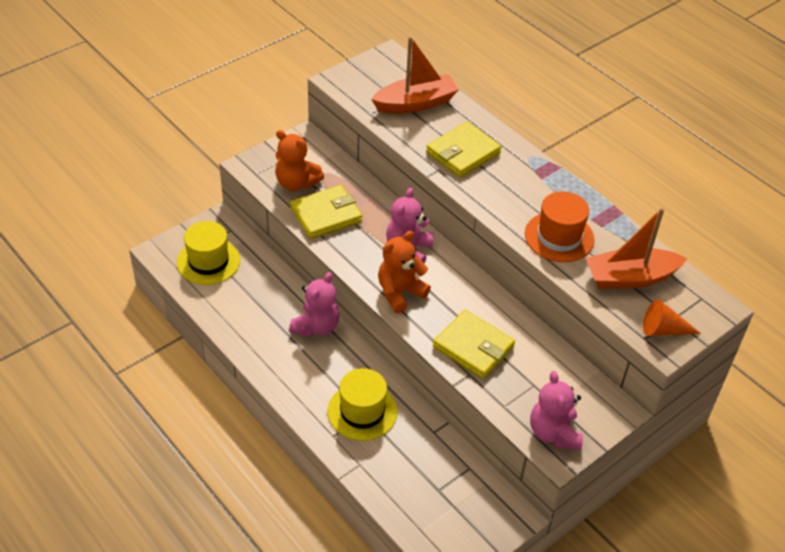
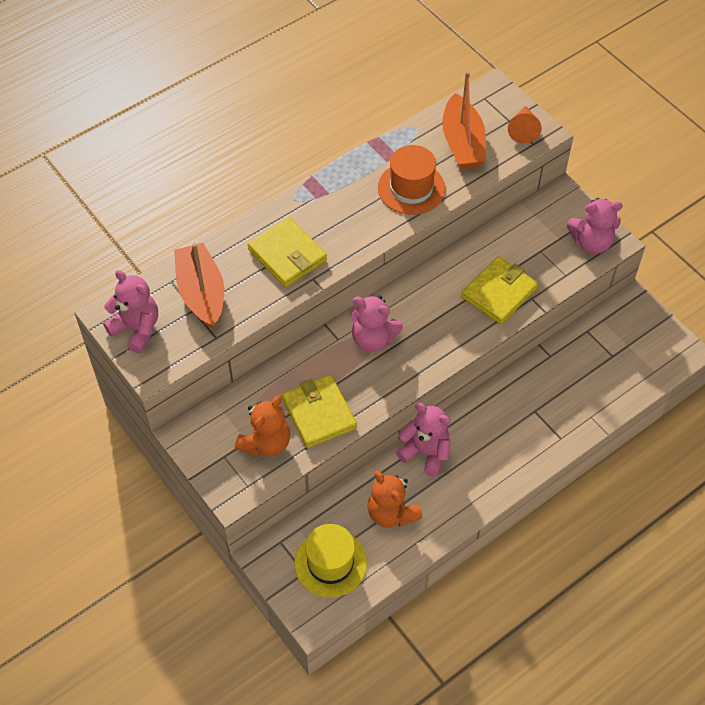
camera: 85 degrees left, 10 degrees up
yellow hat [327,368,398,441] -> none
orange teddy bear [378,231,431,313] -> orange teddy bear moved to [368,470,423,528]
none -> pink teddy bear [103,270,158,353]

